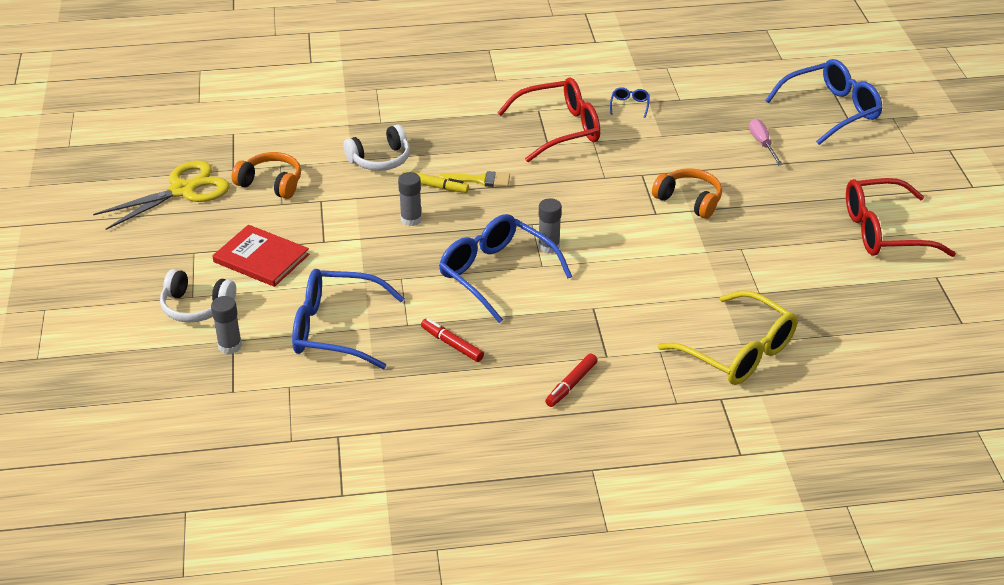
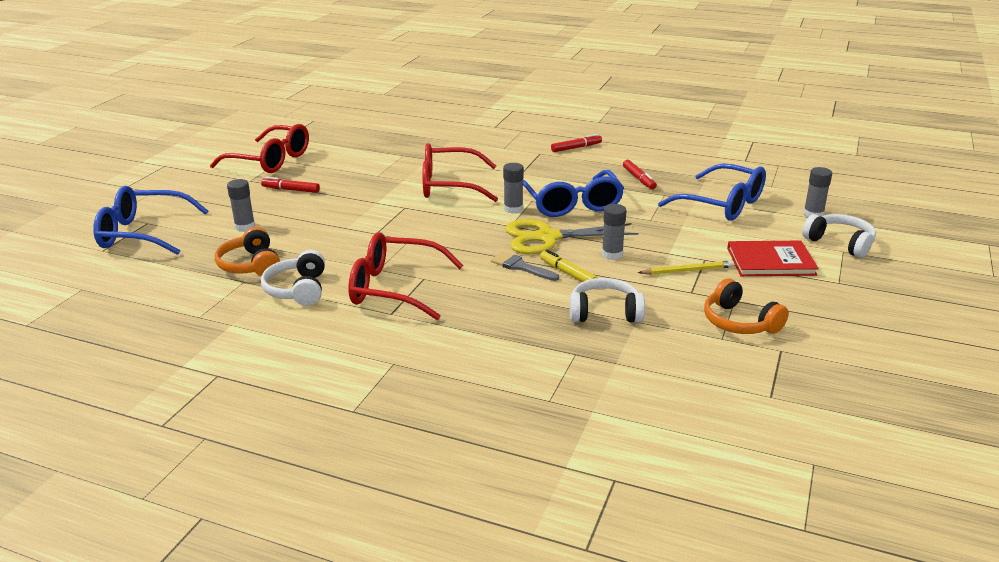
camera: 150 degrees left, 10 degrees down
yellow scissors [93,161,230,230] -> yellow scissors moved to [505,219,638,254]
red book [213,225,309,287] -> red book turned 60 degrees counterclockwise [727,241,819,276]
yellow brush [439,171,510,187] -> grey brush [491,252,559,281]
blue glasses [610,87,650,118] -> white headphones [261,250,325,306]
orange headphones [652,169,722,219] -> orange headphones moved to [215,227,280,276]
yellow glasses [658,290,798,385] -> none
pink screwdriver [749,119,783,165] -> grey glue stick [227,179,255,232]
none -> red marker [261,177,320,193]
none -> red glasses [422,143,498,202]
none -> yellow pencil [638,261,734,275]

